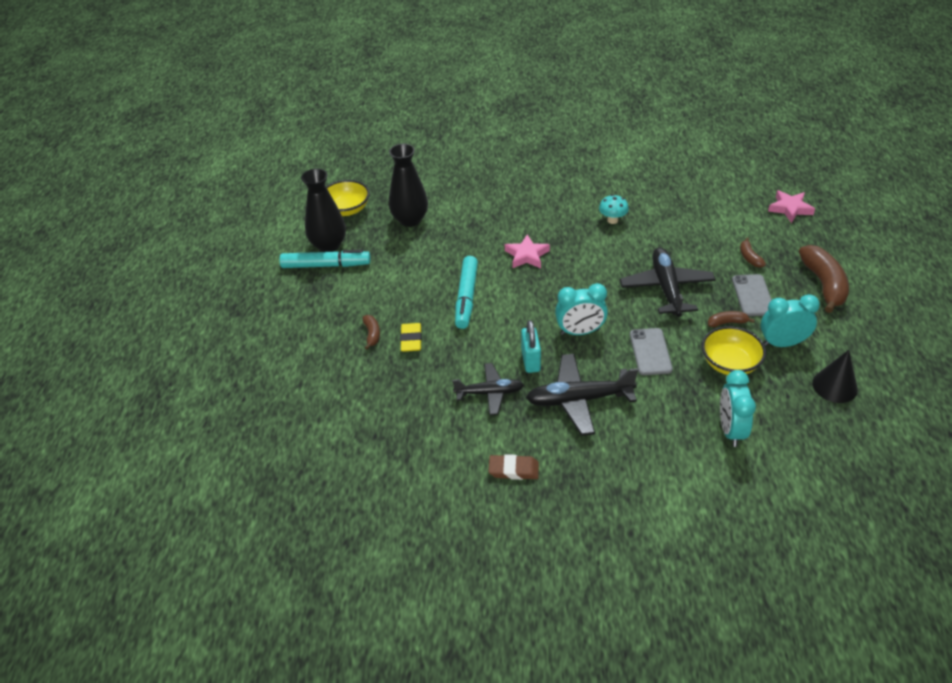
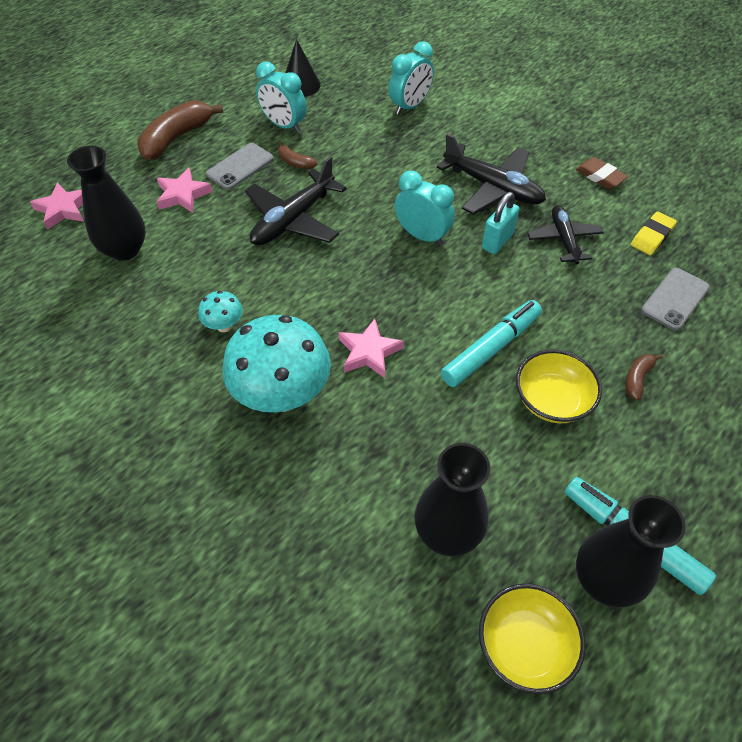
camera: 140 degrees left, 10 degrees up
yellow eraser [400,323,422,352] -> yellow eraser moved to [631,211,677,255]
black plane [452,363,524,415] -> black plane turned 45 degrees clockwise [527,205,604,264]
grey phone [630,328,673,375] -> grey phone moved to [641,268,710,331]
yellow bowl [702,326,766,375] -> yellow bowl moved to [516,350,602,423]
brown banana [740,238,766,268] -> pink star [156,168,213,213]
none -> black vase [67,146,146,261]
none -> turquoise mushroom [222,315,331,412]

